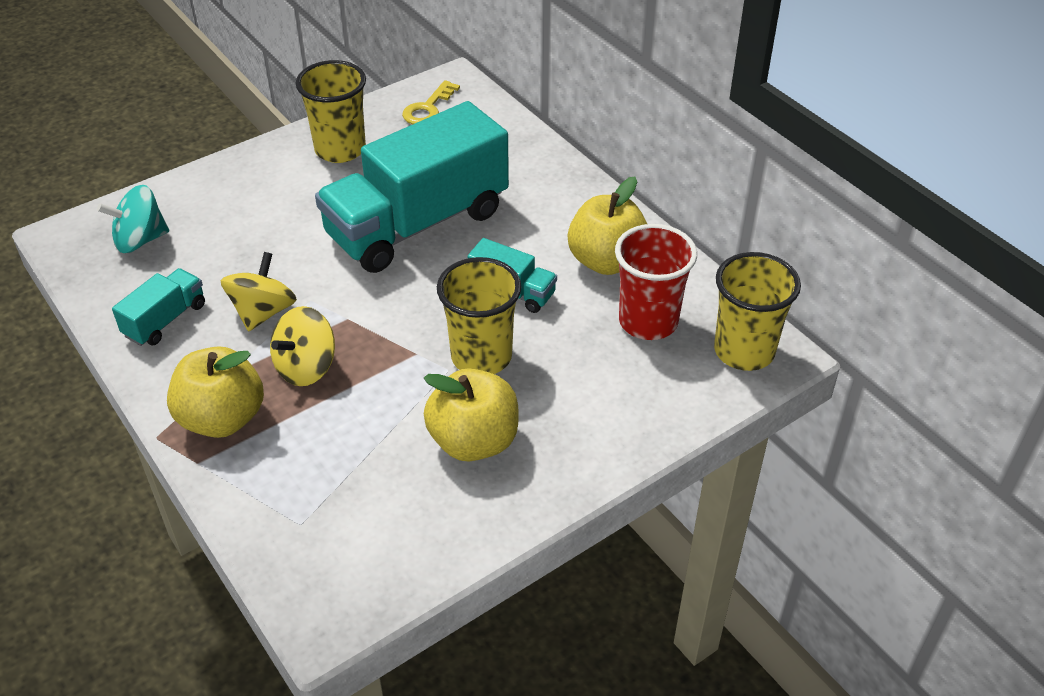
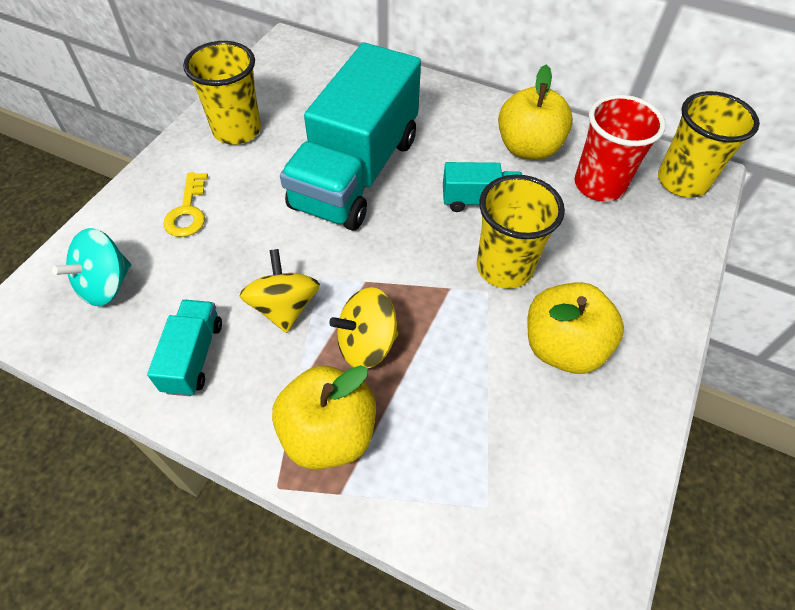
camera: 30 degrees left, 10 degrees up
yellow spinning top [270,306,335,386] -> yellow spinning top turned 60 degrees clockwise [329,287,399,368]
yellow key [402,80,460,125] -> yellow key moved to [163,172,208,237]

